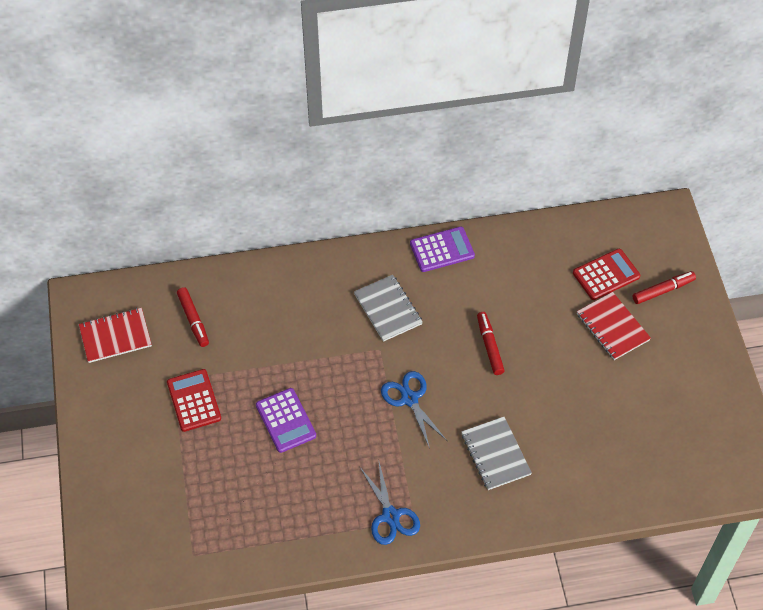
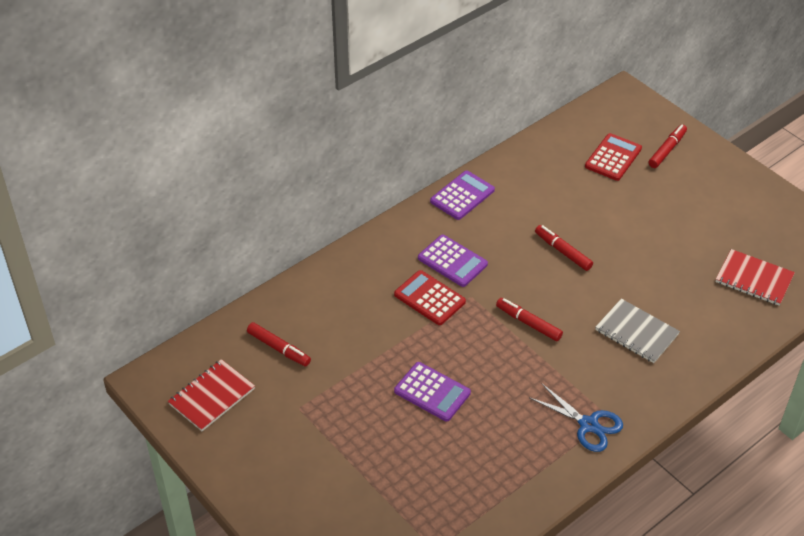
camera: 30 degrees left, 10 degrees down
red calculator [167,369,221,432] -> red calculator moved to [394,270,466,325]
grey notebook [354,275,423,342] -> purple calculator [418,235,488,287]
blue scissors [381,371,447,449] -> red marker [496,298,563,341]
red notebook [577,292,651,360] -> red notebook moved to [716,249,795,306]

